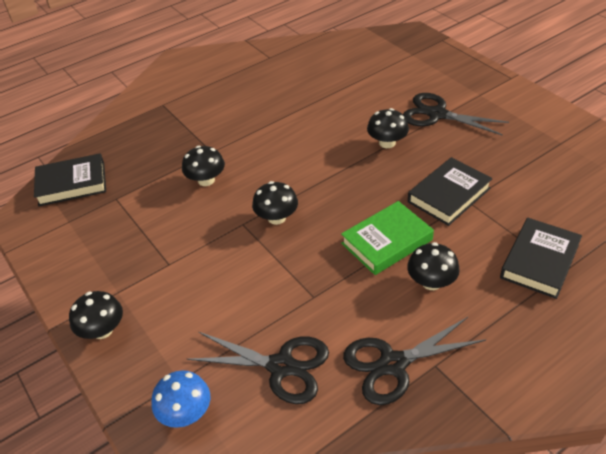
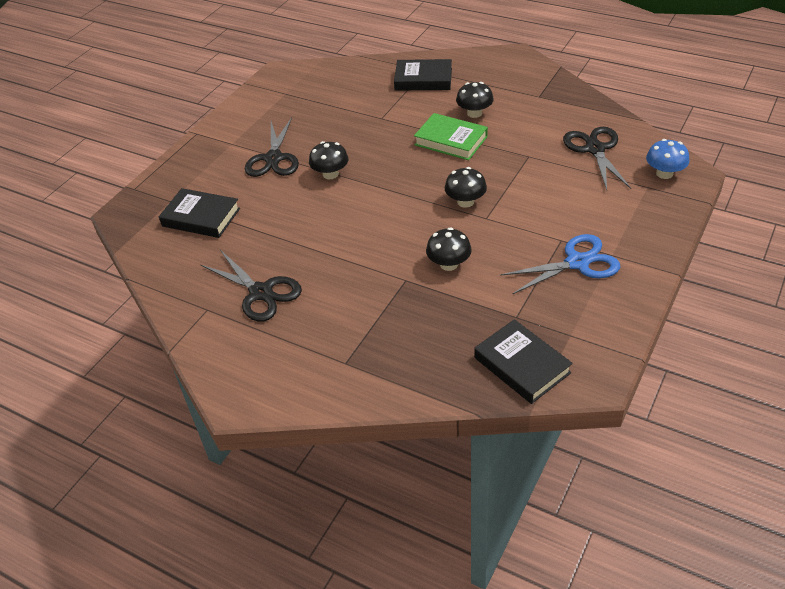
camera: 115 degrees left, 0 degrees up
black mushroom [69,291,123,339] -> none
black scissors [343,317,486,405] -> black scissors moved to [201,250,302,321]
black book [408,157,493,226] -> black book moved to [159,188,240,238]
none -> blue scissors [500,234,620,295]

